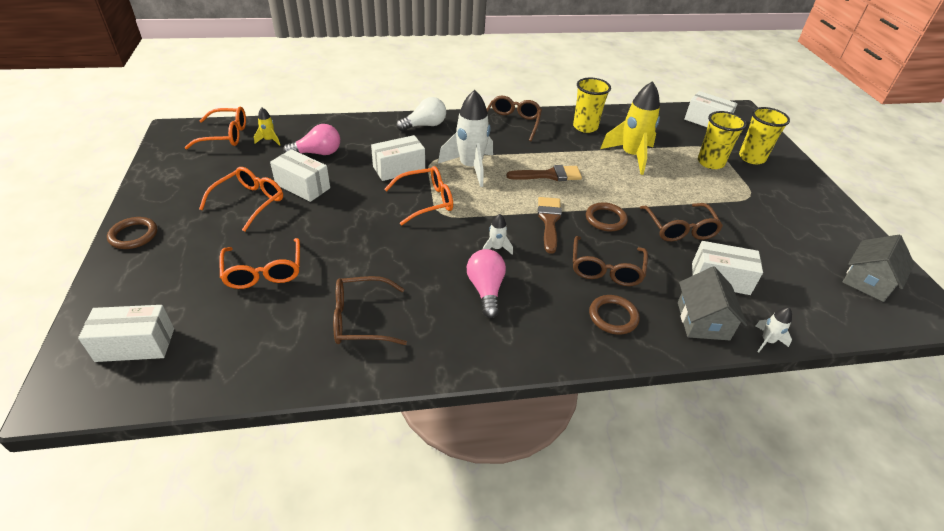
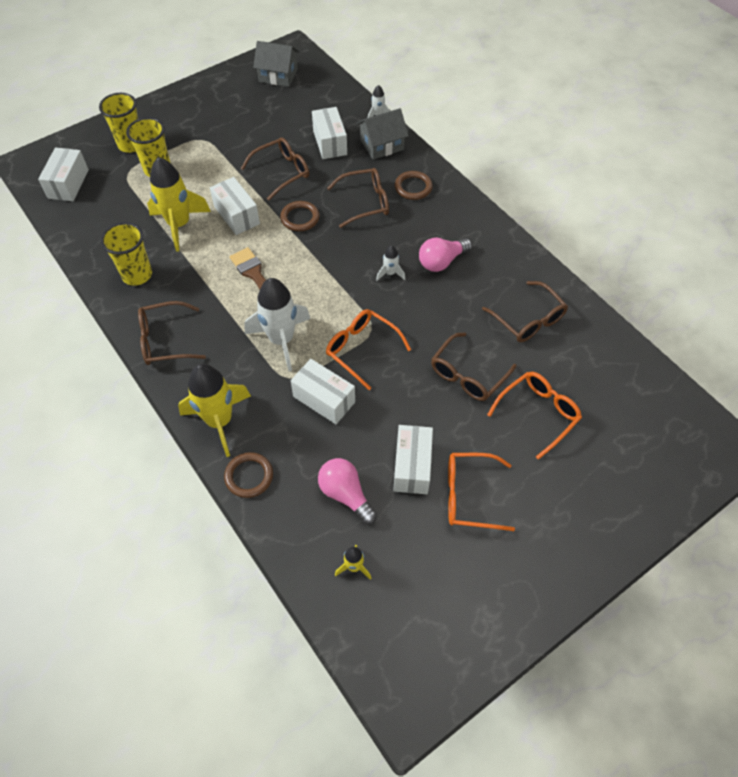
camera: 115 degrees left, 15 degrees up
white box [78,305,174,362] -> white box moved to [210,177,260,235]
brown ring [107,217,157,249] -> brown ring moved to [224,452,273,498]
orange glasses [184,106,246,149] -> none
white light bulb [396,97,446,131] -> yellow rocket [178,364,251,457]
brown brush [538,197,562,254] -> none
none -> brown glasses [431,333,517,401]

